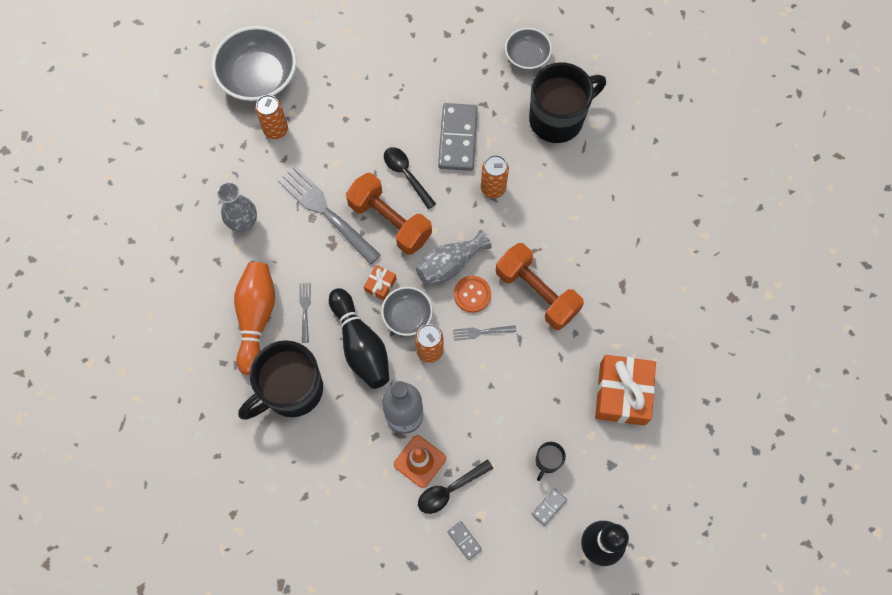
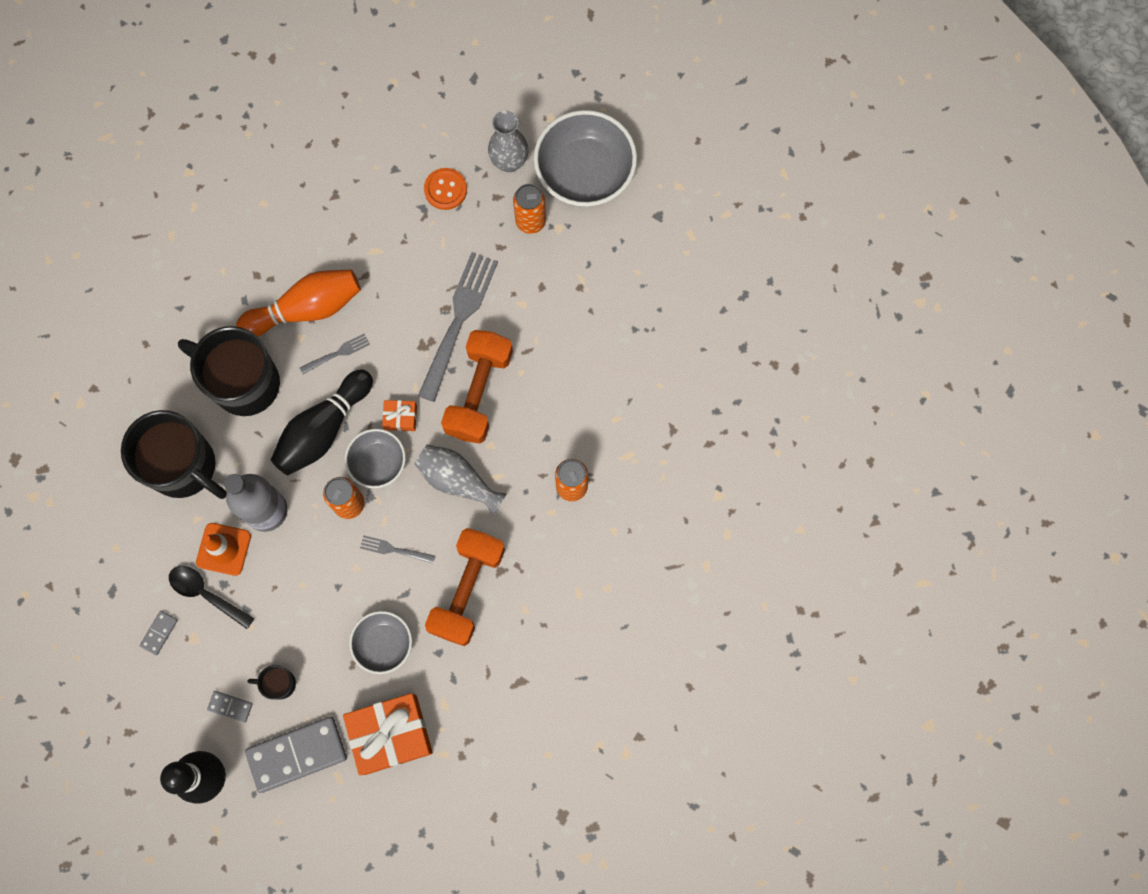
camera: 65 degrees right, 5 degrees up
grey vase [217,182,257,232] -> grey vase moved to [488,111,529,172]
black spoon [384,147,436,209] -> none
grey domino [438,103,478,171] -> grey domino moved to [245,717,347,793]
grey fork [453,325,516,341] -> grey fork turned 45 degrees counterclockwise [360,535,435,564]
orange button [454,276,491,313] -> orange button moved to [424,168,467,210]
grey bowl [505,28,552,70] -> grey bowl moved to [349,611,412,674]
black mug [529,62,606,143] -> black mug moved to [121,410,227,499]

